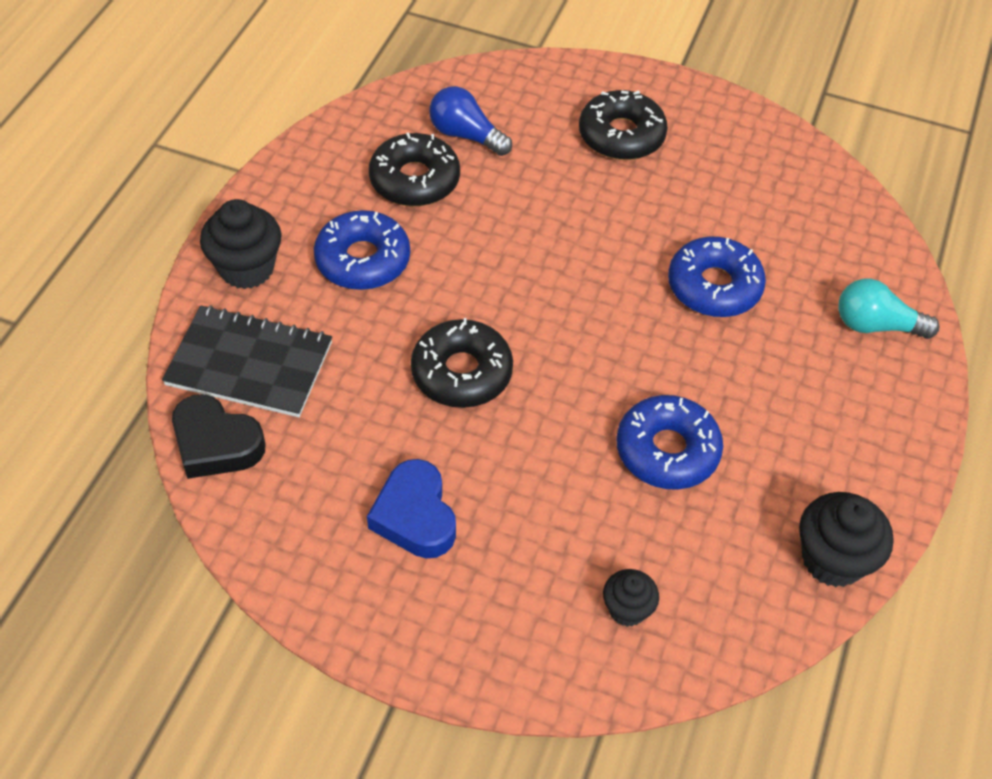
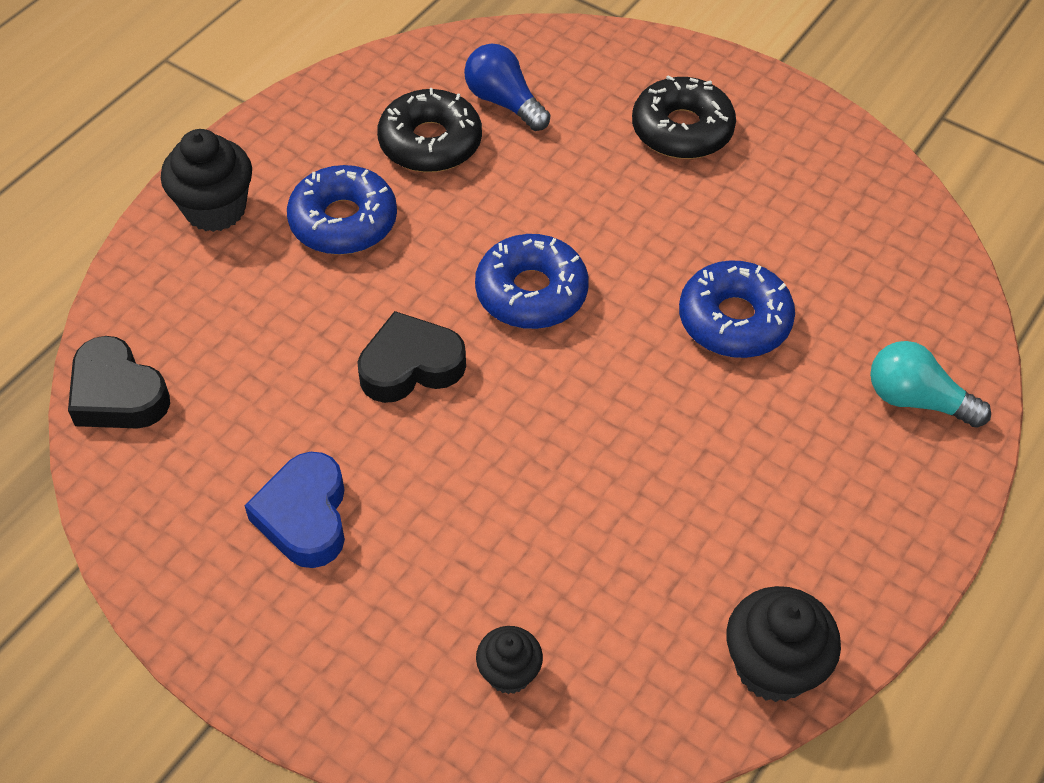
camera: 15 degrees right, 0 degrees up
black notebook [162,305,332,417] -> none
black donut [411,318,513,408] -> black heart [357,311,466,403]
blue donut [616,395,723,490] -> blue donut moved to [475,234,589,329]

